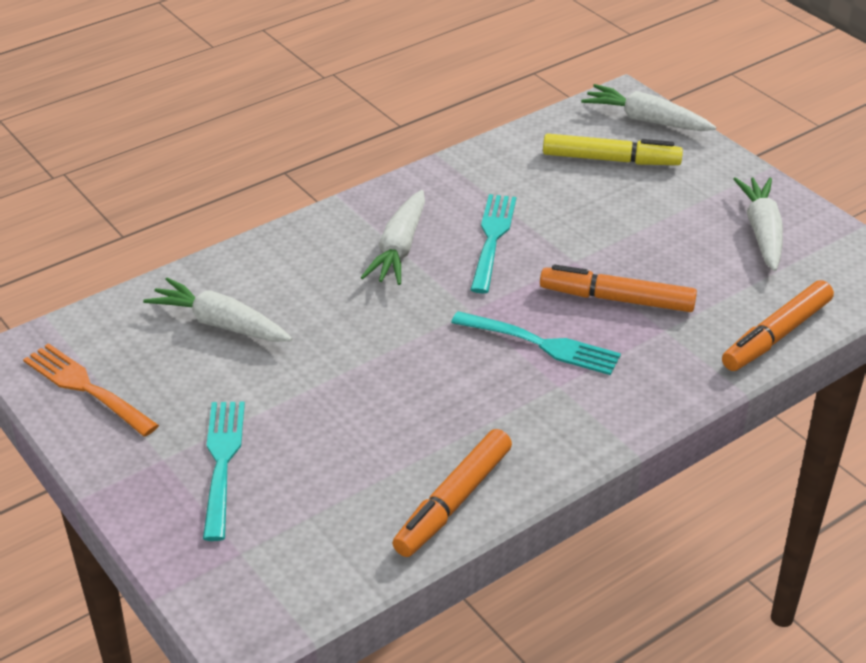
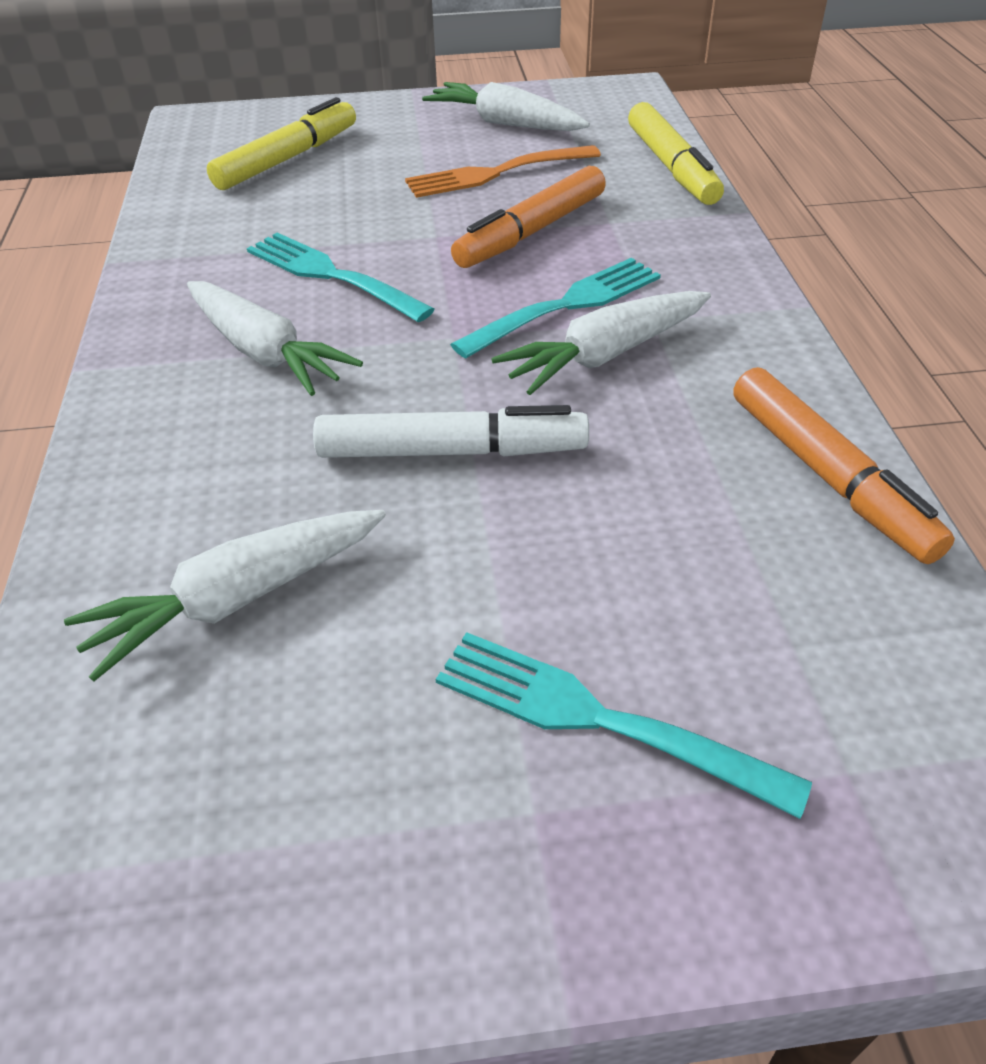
camera: 60 degrees left, 5 degrees up
orange fork [23,343,159,437] -> orange fork moved to [405,145,601,198]
white carrot [581,84,716,131] -> white carrot moved to [491,291,711,395]
orange marker [722,280,834,371] -> yellow marker [628,102,724,205]
none -> white marker [313,405,589,458]

